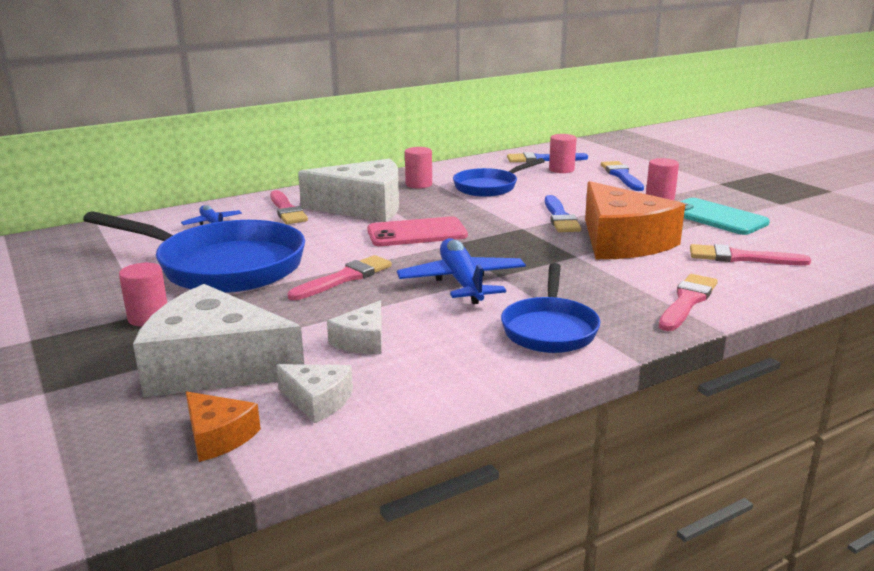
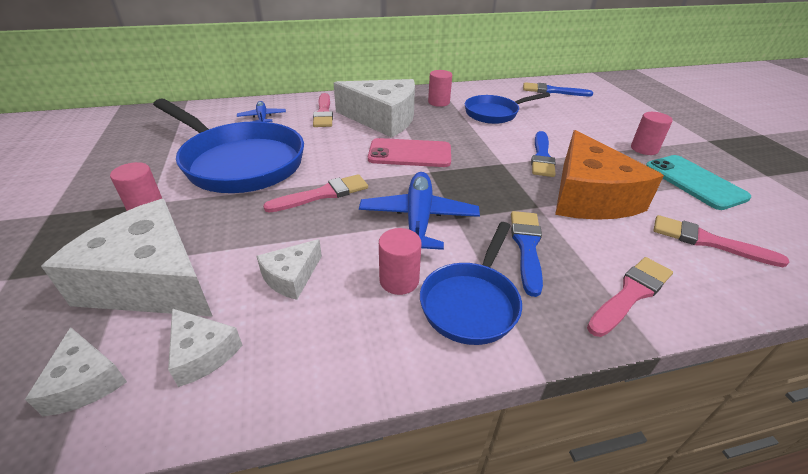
camera: 15 degrees right, 15 degrees up
orange cheese [186,391,261,462] -> white cheese [25,327,127,416]
pink cylinder [549,134,577,173] -> pink cylinder moved to [379,228,422,295]
blue brush [601,161,644,191] -> blue brush moved to [511,211,543,297]

